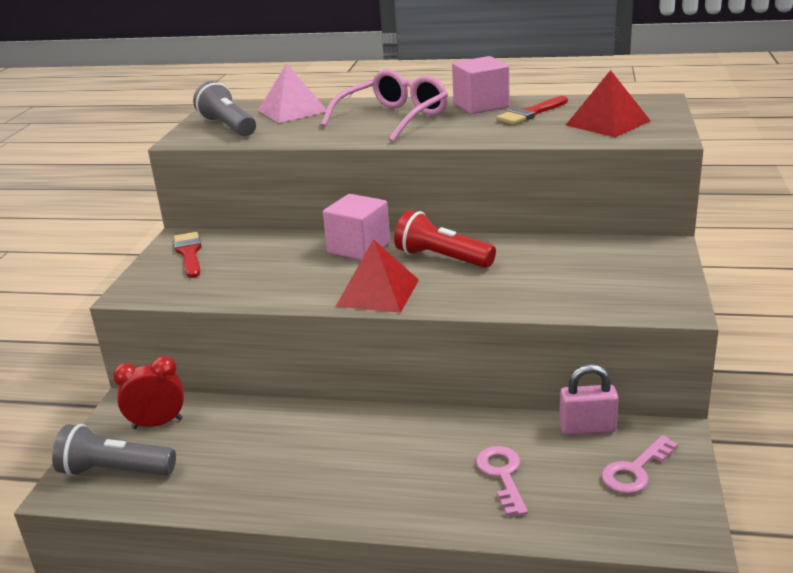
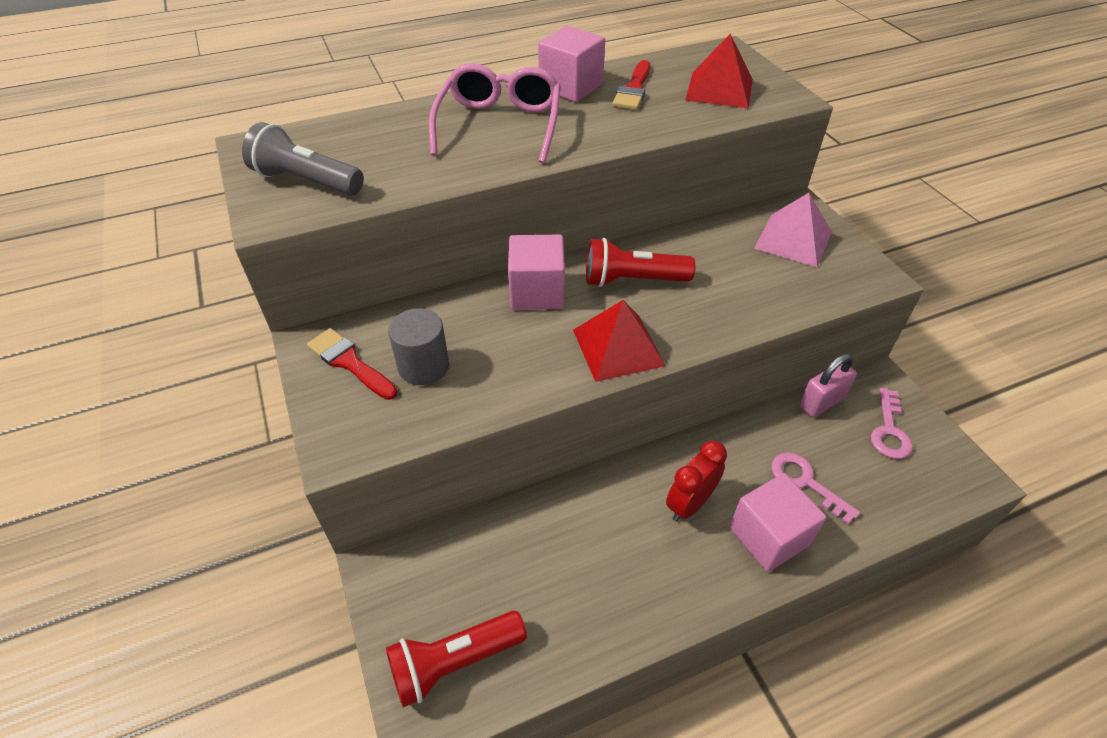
camera: 35 degrees left, 20 degrees up
grey flashlight [52,424,176,476] -> red flashlight [386,611,527,707]
red clock [113,356,184,429] -> red clock moved to [666,441,727,522]
pink pyramid [258,63,326,123] -> pink pyramid moved to [754,193,832,267]
none -> grey cylinder [388,308,449,385]
none -> pink cube [730,473,826,572]

